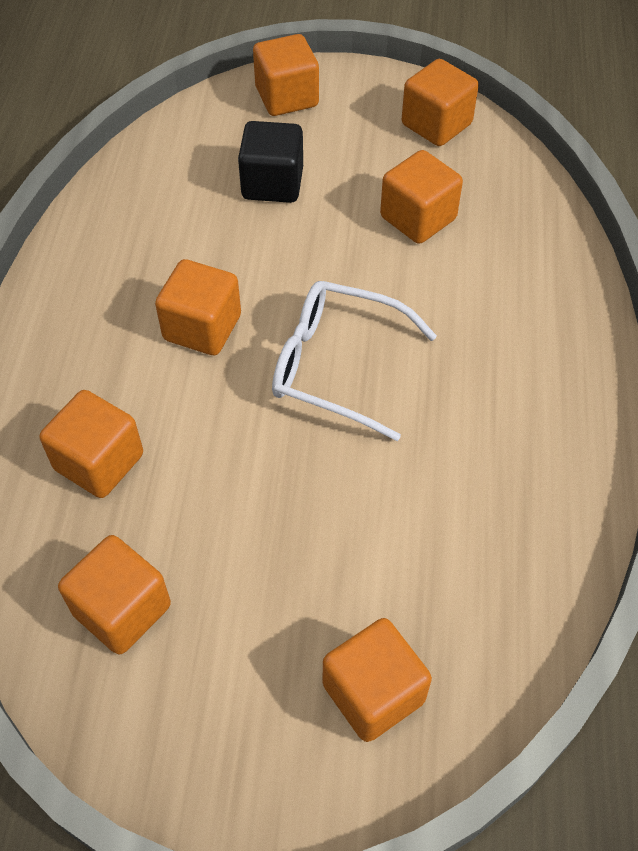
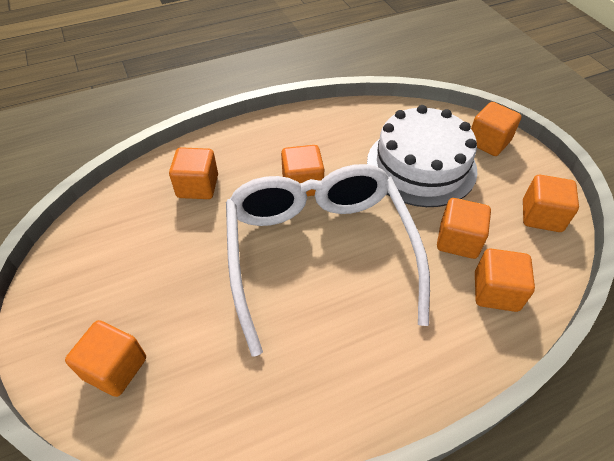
camera: 60 degrees right, 5 degrees down
orange cube [58,535,171,654] -> orange cube moved to [475,248,535,312]
black cube [238,121,303,203] -> white cake [367,105,477,207]
white glasses [272,281,437,441] -> white glasses [226,164,430,357], size x1.85

